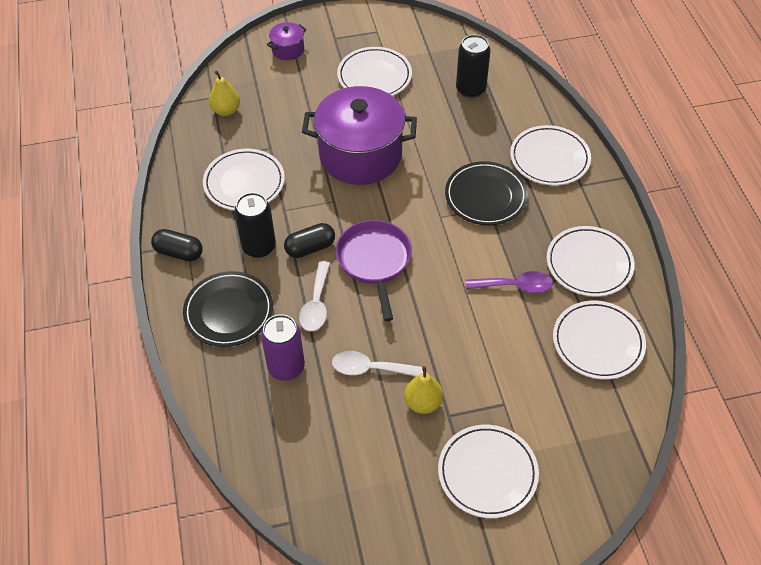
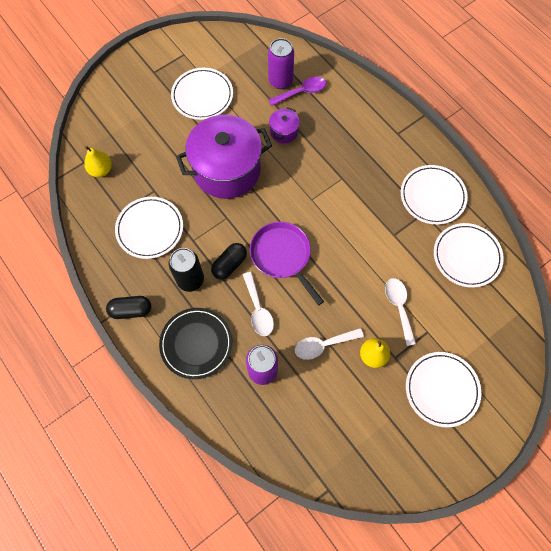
camera: 25 degrees left, 15 degrees up
purple pot [267,22,306,60] -> purple pot moved to [269,107,300,143]
black plate [445,161,528,225] -> none
black can [456,35,490,98] -> purple can [268,38,294,89]
purple spoon [466,271,553,293] -> purple spoon moved to [269,76,326,106]
white plate [510,125,591,186] -> none
none -> white spoon [385,278,416,346]

